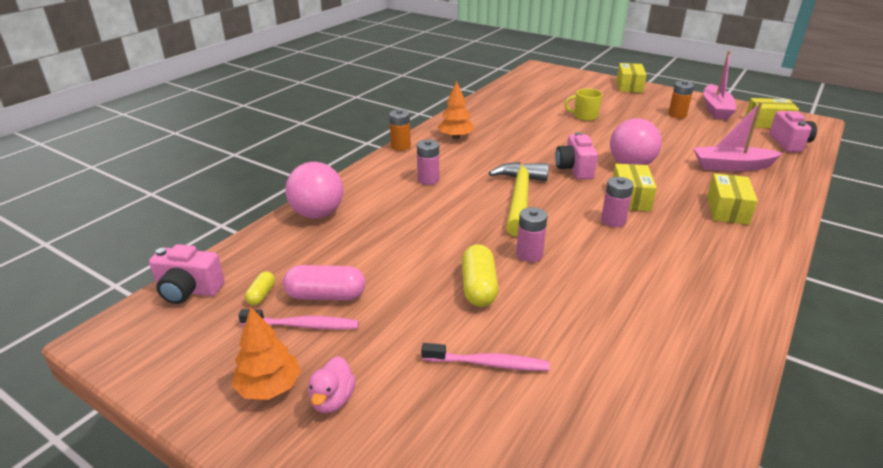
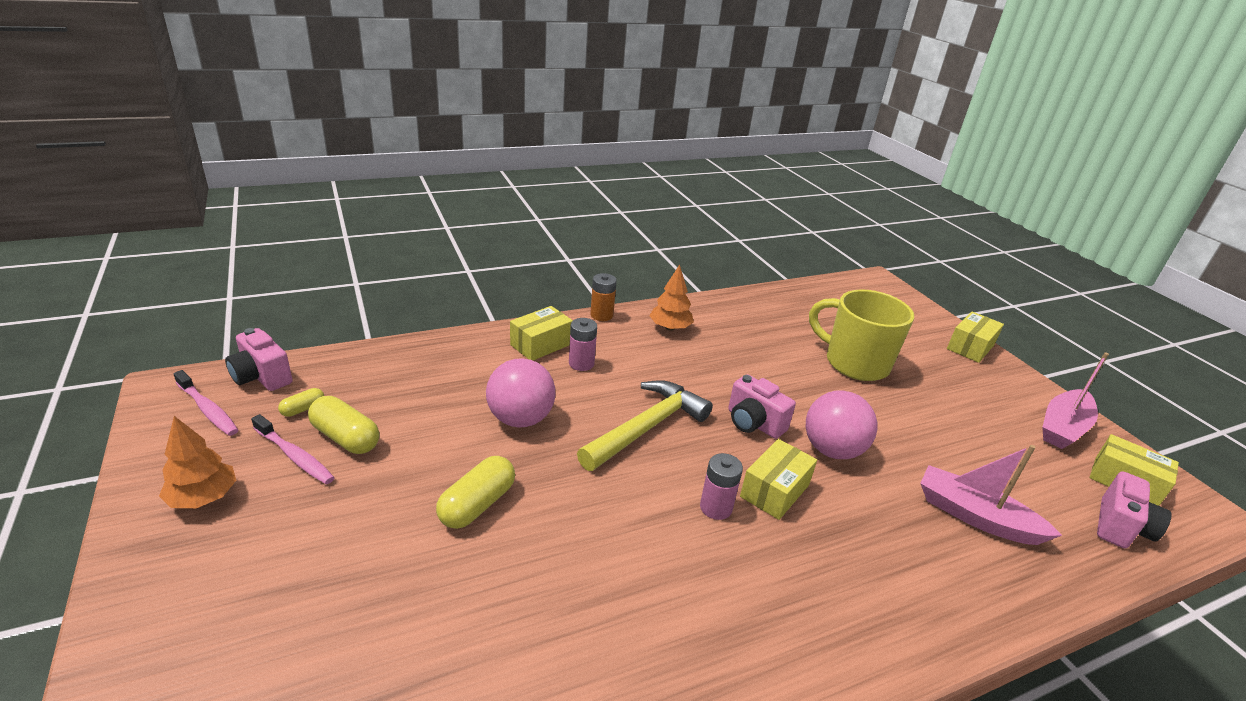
camera: 30 degrees right, 0 degrees up
pink capsule [283,265,365,301] -> yellow capsule [308,396,379,454]
pink ball [286,162,343,218] -> pink ball moved to [486,358,556,428]
pink duck [308,356,356,413] -> none
pink toothbrush [421,343,550,371] -> pink toothbrush moved to [173,370,238,436]
pink battery [516,207,548,262] -> none
pink camera [555,132,598,180] -> pink camera turned 75 degrees counterclockwise [728,374,796,439]
yellow mug [564,88,603,121] -> yellow mug [809,290,914,381], size x2.00
orange battery [668,81,694,118] -> none
yellow box [707,173,758,225] -> yellow box moved to [510,306,573,360]

